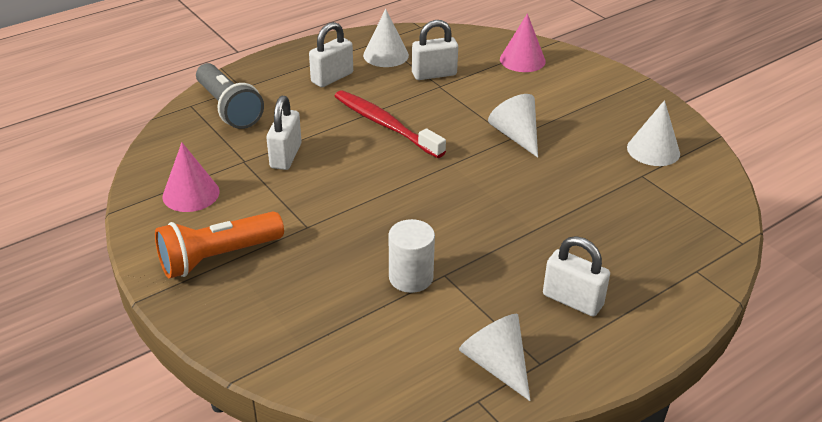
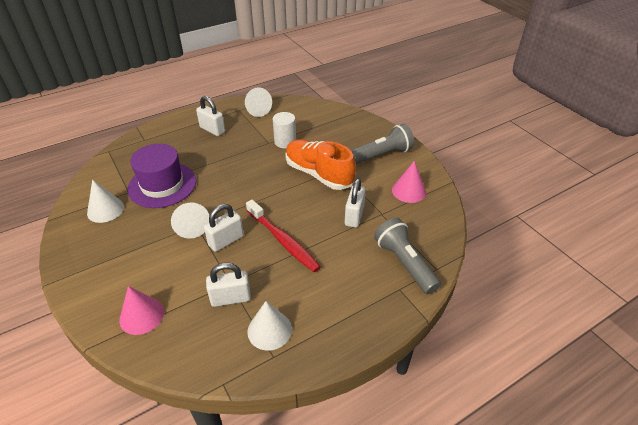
camera: 175 degrees left, 5 degrees up
orange flashlight [155,211,284,279] -> grey flashlight [351,124,414,164]
white padlock [309,22,353,87] -> white padlock moved to [204,204,244,252]
none -> purple hat [127,144,196,208]
none -> orange shoe [285,139,356,190]

